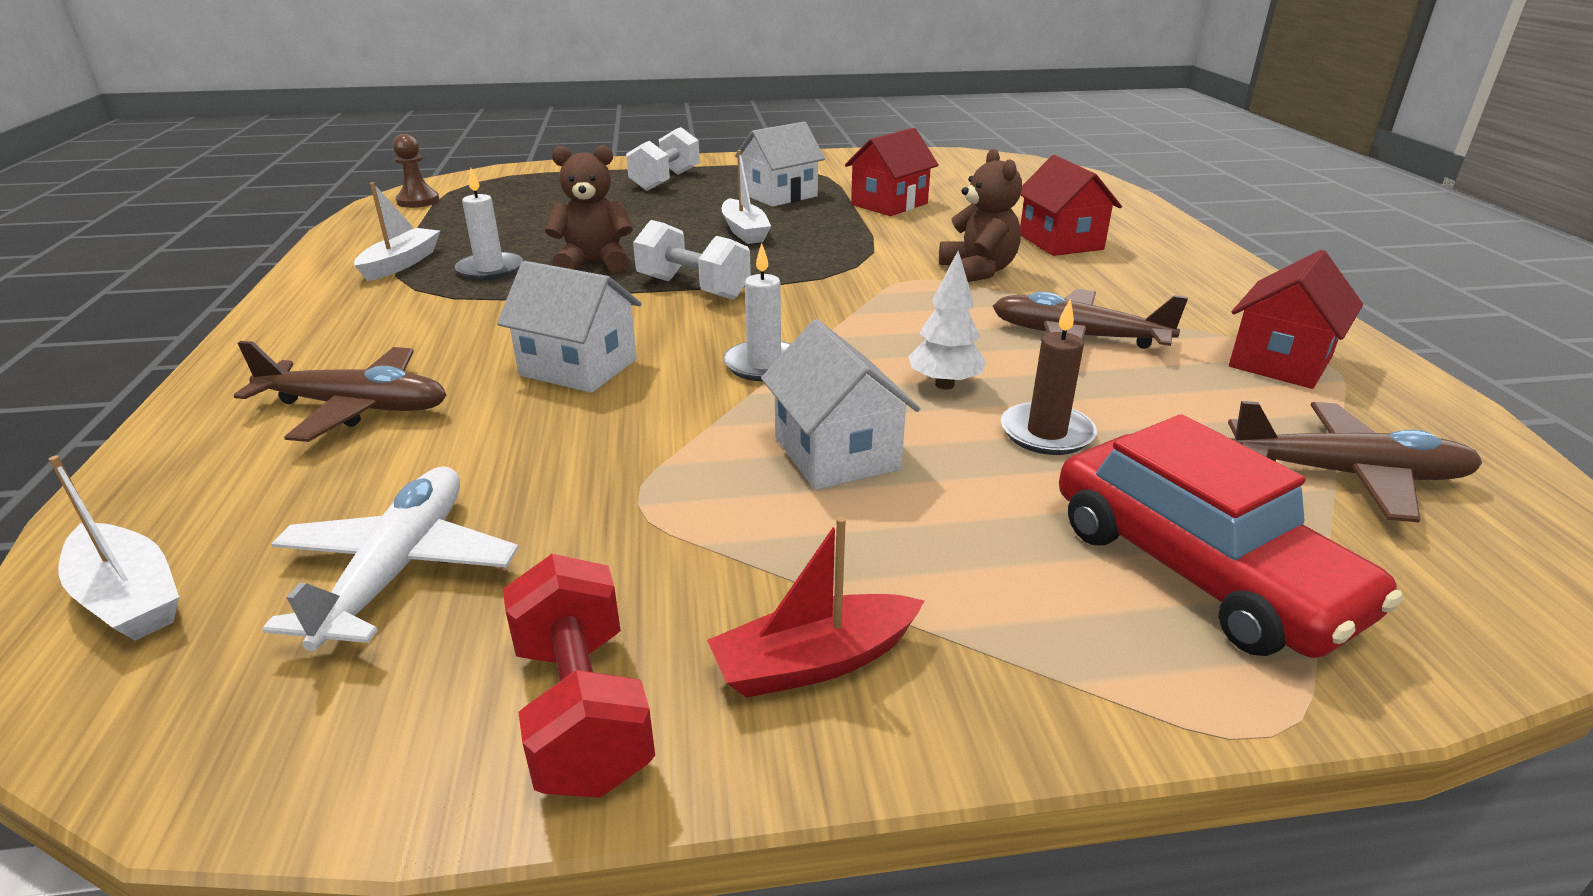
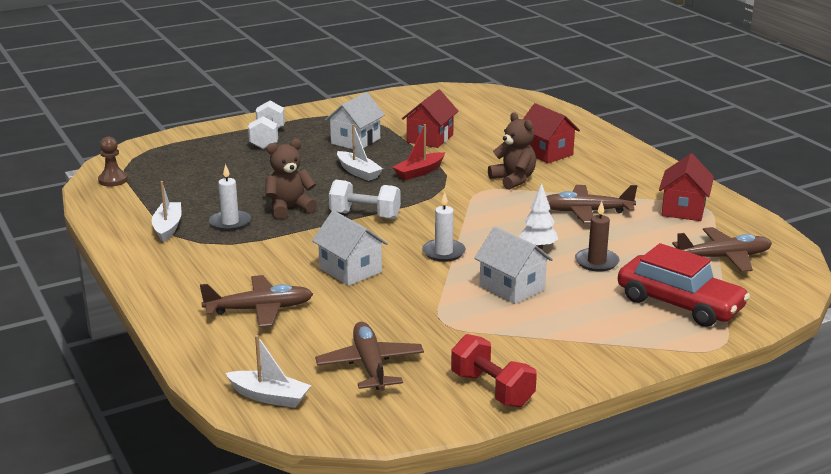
camera: 20 degrees left, 5 degrees down
white plane [262,466,519,651] -> brown plane [315,322,424,391]
white house [497,261,642,393] -> white house turned 45 degrees clockwise [312,210,388,286]
red boat [707,516,925,698] -> red boat moved to [392,124,445,180]

